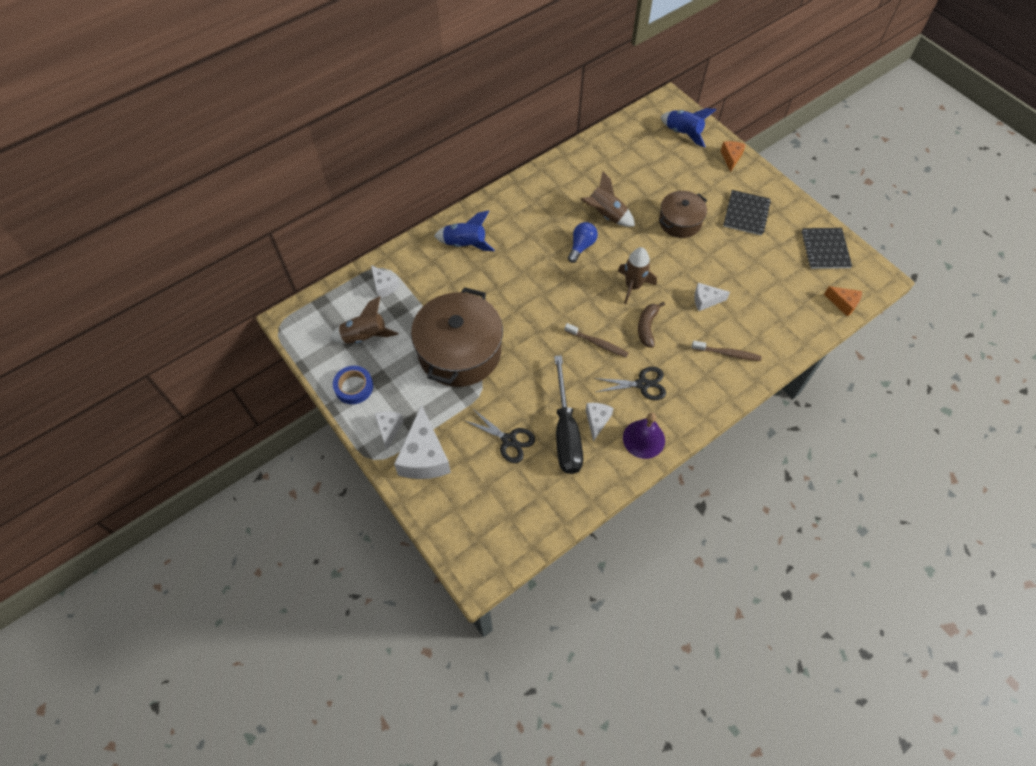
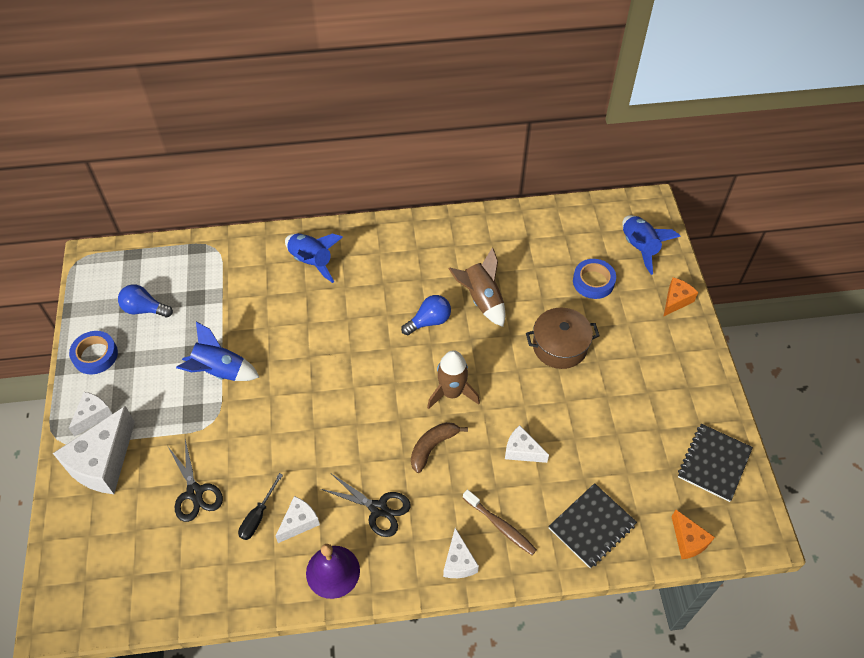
camera: 30 degrees right, 5 degrees down
brown rocket [330,296,398,344] -> blue light bulb [118,284,173,317]
white cheese [371,265,399,298] -> white cheese moved to [443,528,479,578]
brown pot [411,287,503,387] -> blue rocket [176,322,259,381]
black screwdriver [554,355,583,474] -> black screwdriver [238,473,283,540], size x0.47
brown toothbrush [565,323,629,357] -> none
black notebook [723,190,771,235] -> black notebook moved to [548,483,637,568]
none -> blue tape [573,259,616,299]

